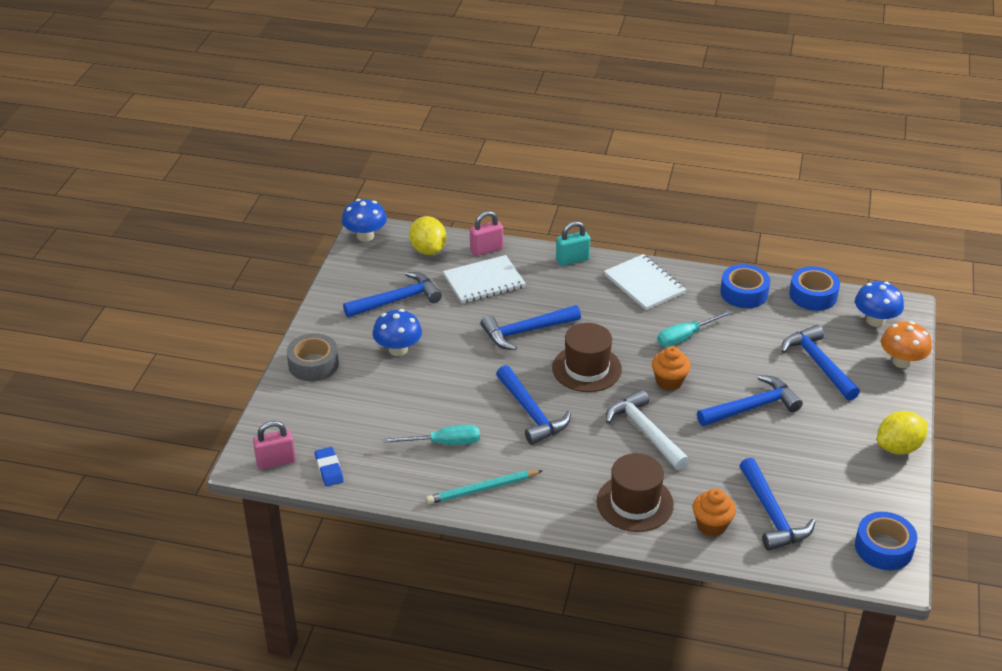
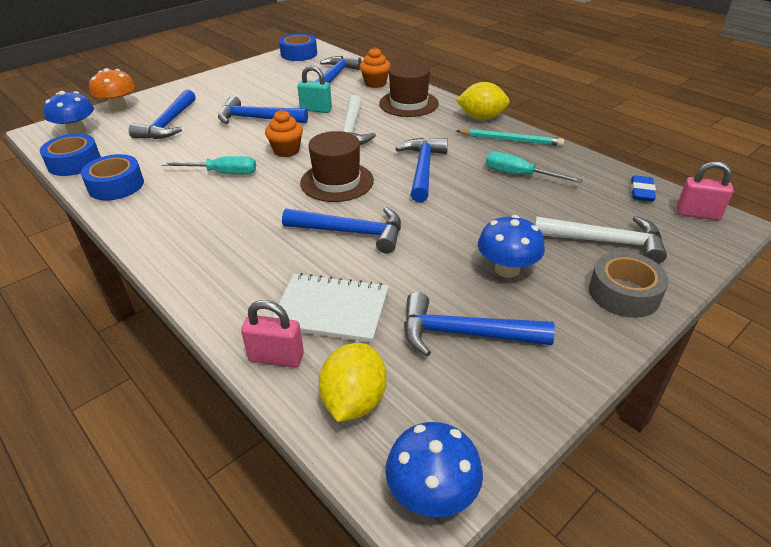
camera: 145 degrees left, 0 degrees up
turquoise padlock [556,221,590,266] -> turquoise padlock moved to [298,65,332,113]
white notebook [604,254,686,310] -> none
yellow lemon [877,411,928,454] -> yellow lemon moved to [456,82,509,120]
none -> white hammer [535,216,667,264]

